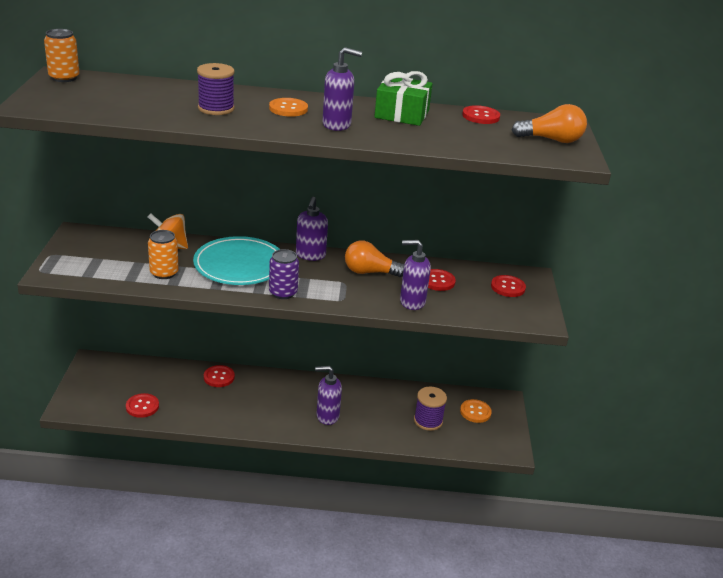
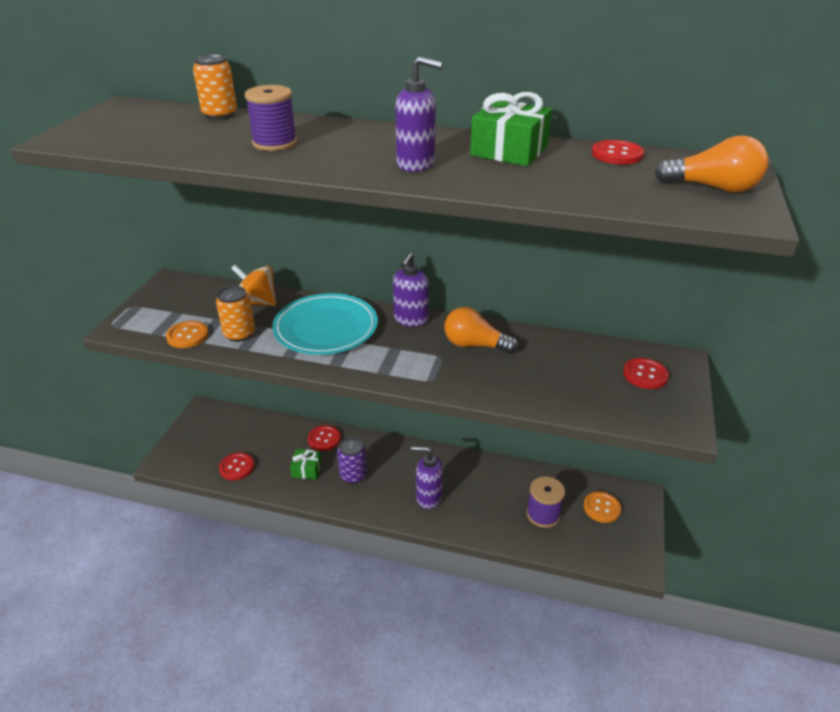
camera: 15 degrees right, 5 degrees up
orange can [44,29,80,82] -> orange can moved to [193,54,237,120]
orange button [269,98,308,117] -> orange button moved to [166,321,208,348]
purple can [269,249,299,299] -> purple can moved to [337,437,367,484]
purple soap dispenser [400,240,431,310] -> none
red button [428,269,456,291] -> none
none -> green gift [290,449,322,479]

